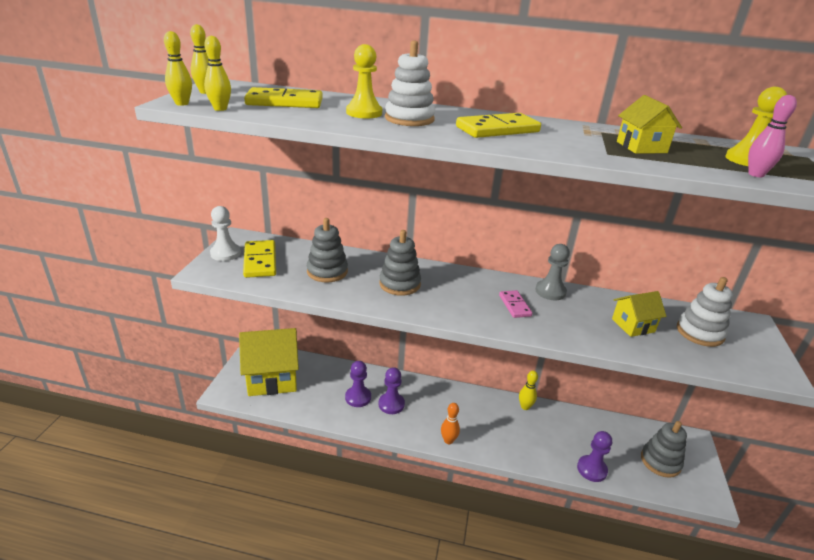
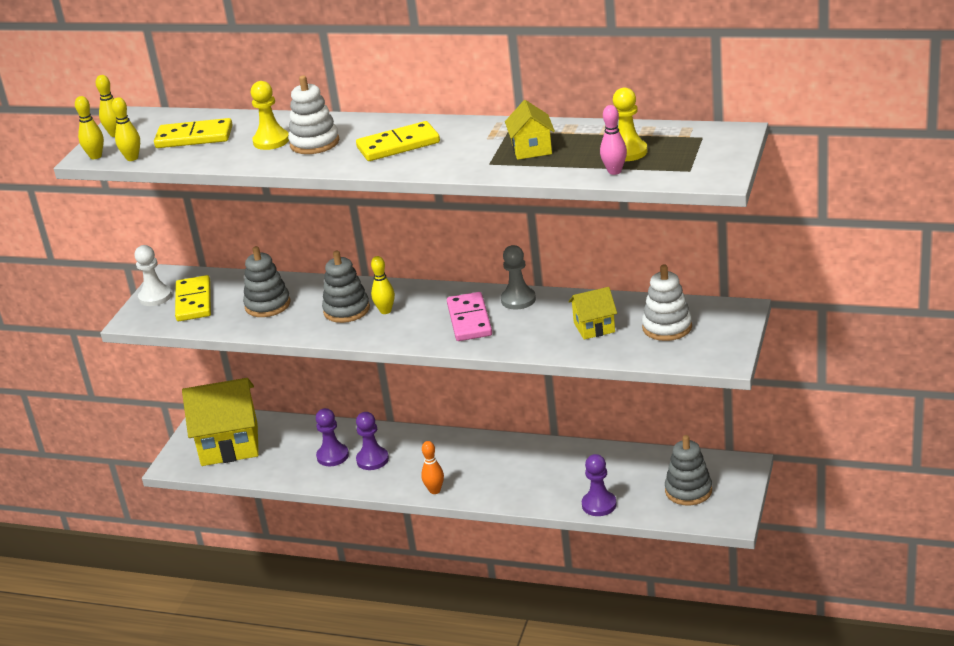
camera: 10 degrees right, 0 degrees up
pink domino [499,290,532,318] -> pink domino [447,292,492,341], size x1.63
yellow bowling pin [519,371,538,410] -> yellow bowling pin moved to [371,256,395,314]

